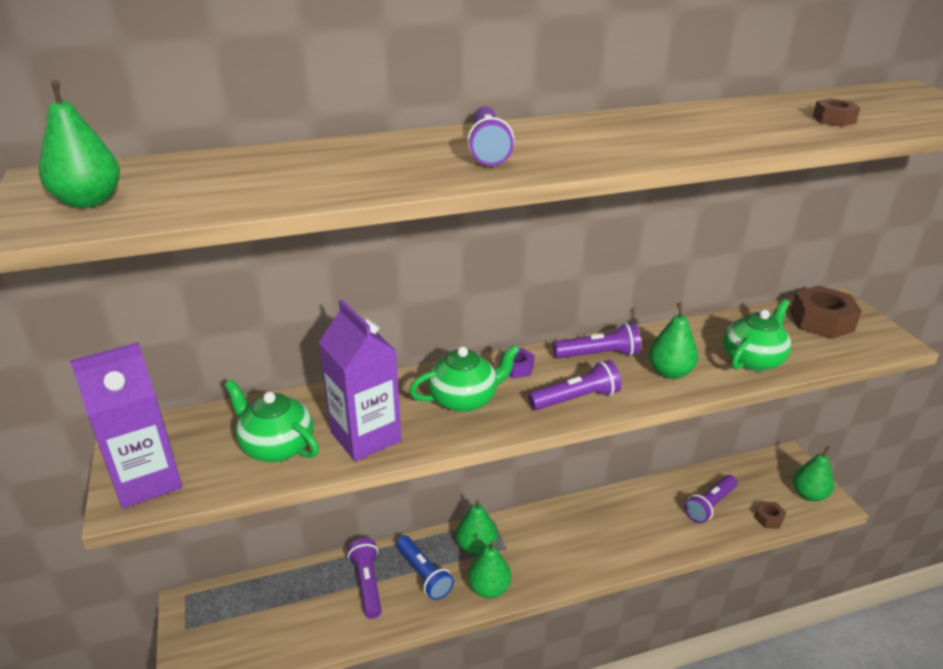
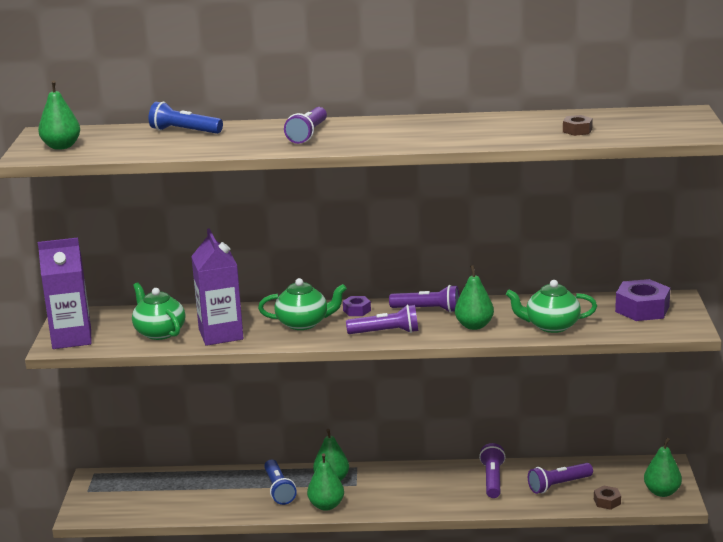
camera: 20 degrees right, 10 degrees down
purple flashlight [348,538,382,619] -> purple flashlight moved to [479,443,506,498]
green teapot [723,299,792,371] -> green teapot turned 150 degrees counterclockwise [506,280,597,333]
brown nut [790,286,862,339] -> purple nut [615,279,670,321]
none -> blue flashlight [149,102,223,134]

